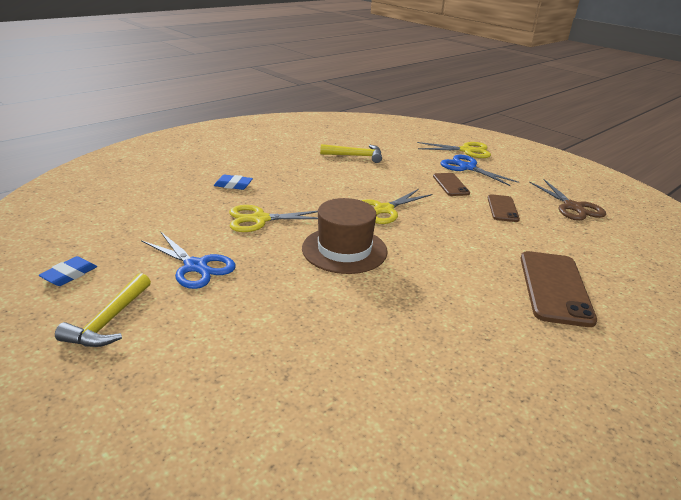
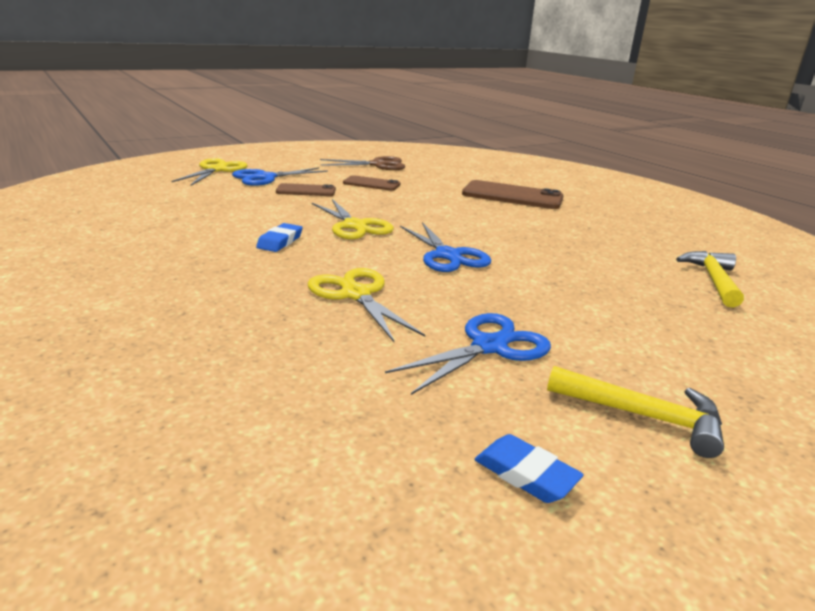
camera: 80 degrees left, 5 degrees down
blue eraser [214,175,253,190] -> blue eraser moved to [256,223,303,252]
yellow scissors [229,205,318,232] -> yellow scissors turned 150 degrees clockwise [308,268,425,342]
brown hat [302,198,388,274] -> blue scissors [400,222,491,272]
yellow hammer [320,144,382,163] -> yellow hammer moved to [676,251,744,308]

